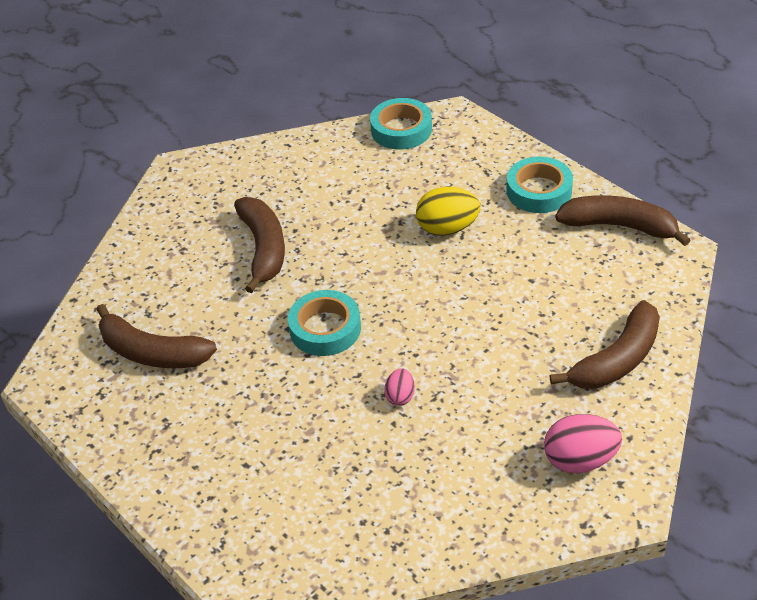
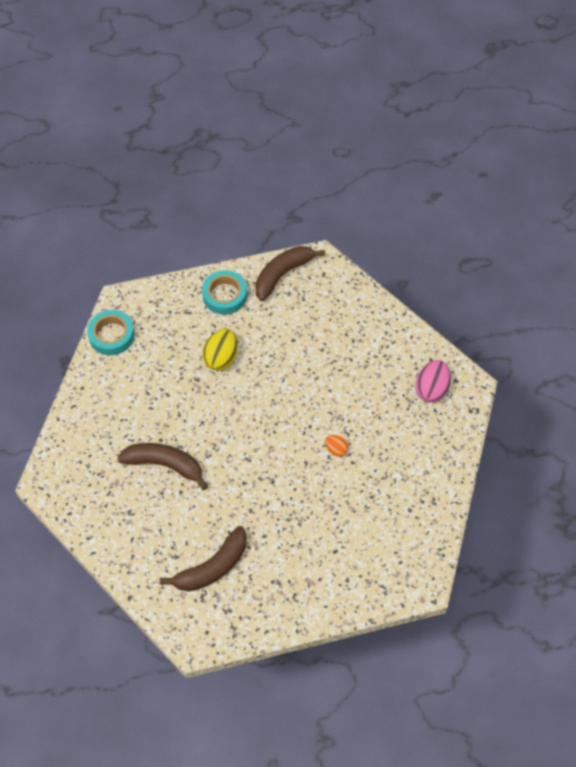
camera: 65 degrees left, 15 degrees up
turquoise tape [288,290,361,356] -> none
pink egg [384,368,415,406] -> orange egg [325,435,348,457]
brown banana [549,300,660,389] -> none

